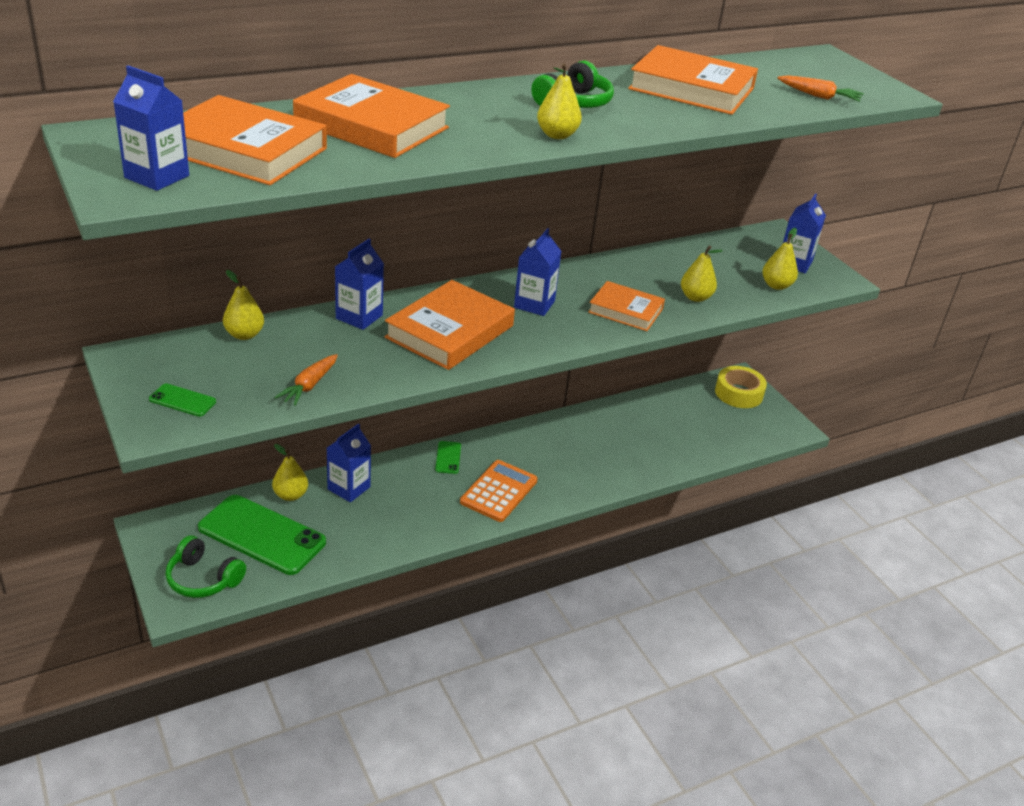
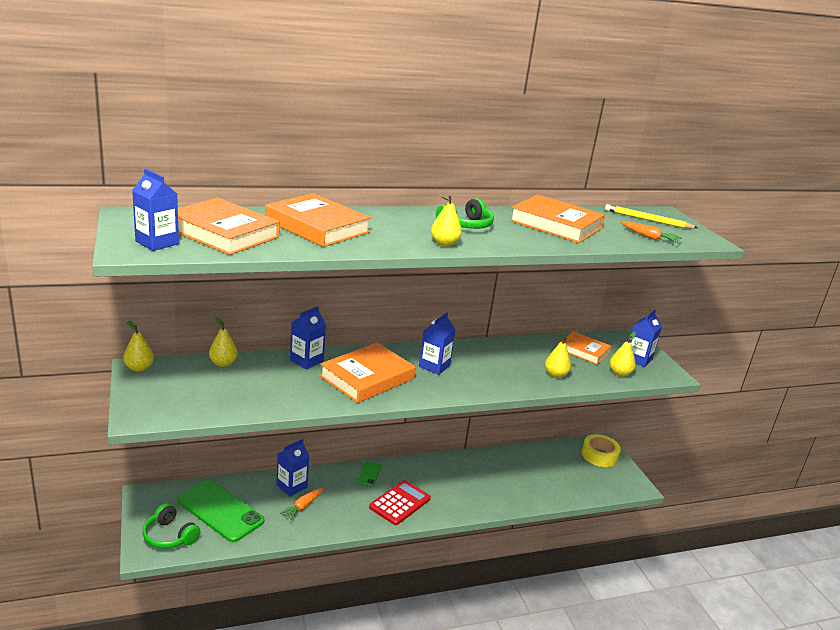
camera: 10 degrees right, 10 degrees down
green phone [149,383,216,417] -> none
yellow pear [272,444,308,501] -> yellow pear moved to [123,321,154,372]
orange carrot [274,354,338,406] -> orange carrot moved to [280,488,324,520]
orange calculator [460,460,538,522] -> red calculator [369,480,431,525]
orange book [588,281,665,331] -> orange book moved to [560,331,611,364]
none -> yellow pencil [605,204,698,228]

